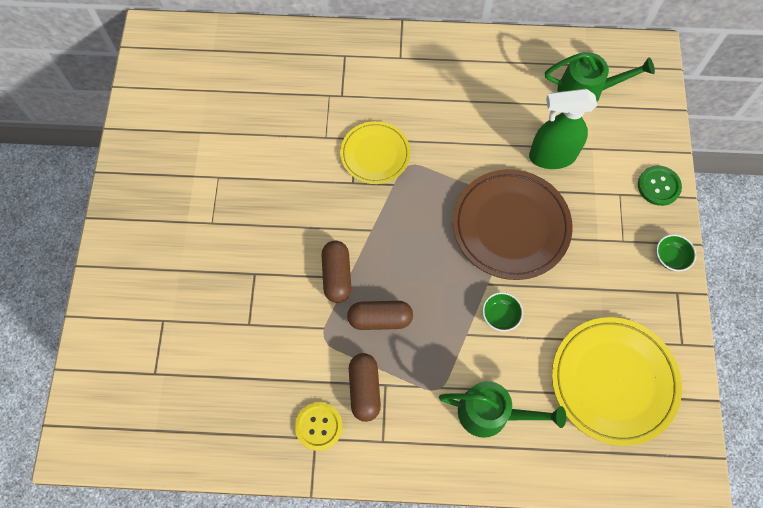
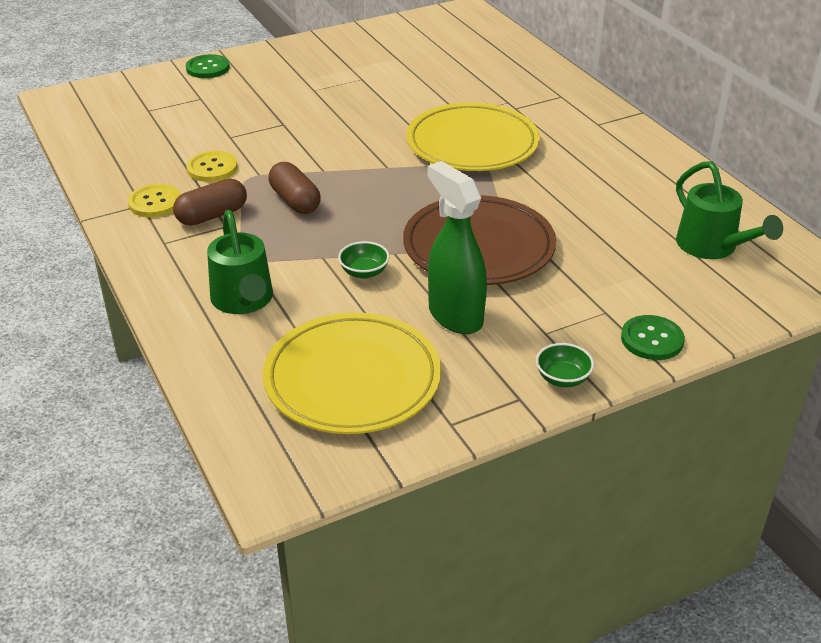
camera: 60 degrees right, 30 degrees down
brown capsule [322,241,351,303] -> none
yellow plate [340,121,410,184] -> yellow plate [406,103,540,171], size x1.63
green spray bottle [529,89,597,169] -> green spray bottle moved to [428,161,487,334]
none -> green button [186,54,230,78]
none -> yellow button [186,151,237,182]

